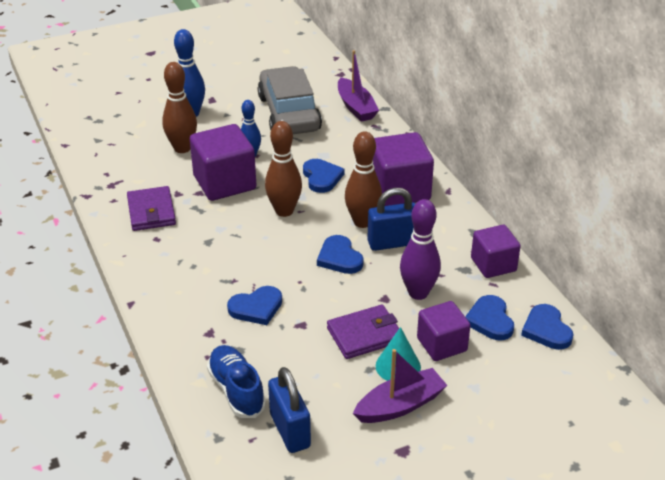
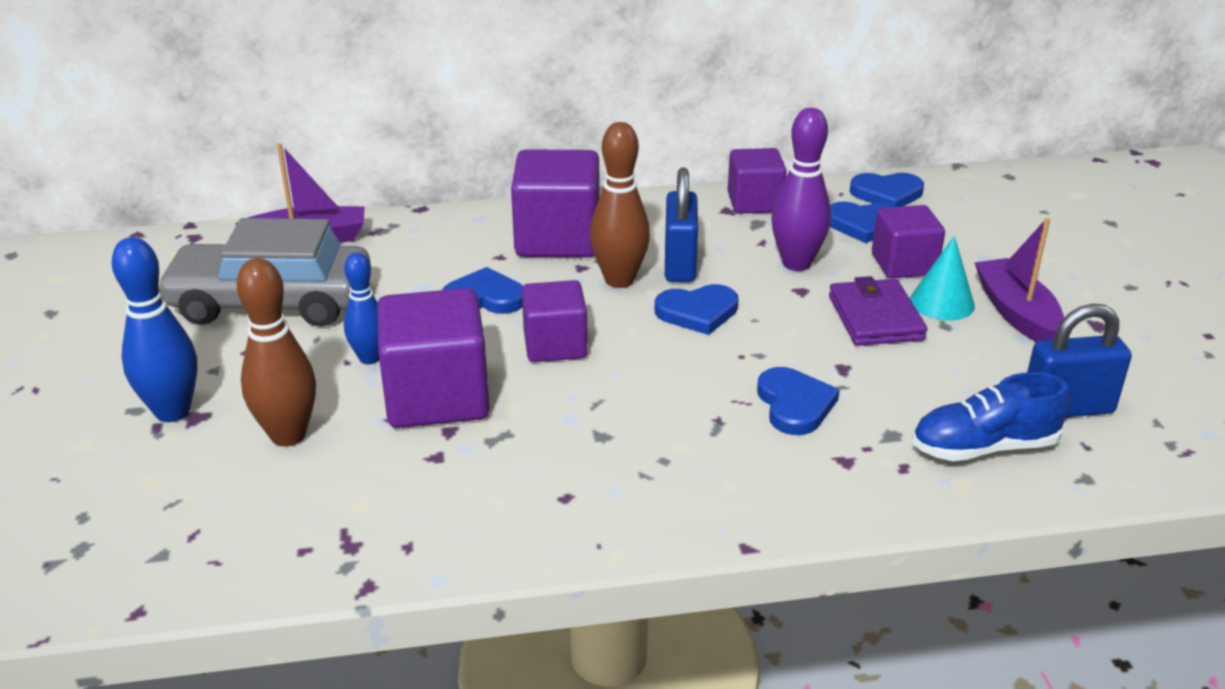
camera: 75 degrees left, 5 degrees down
purple wallet [127,186,176,231] -> none
brown bowling pin [265,121,302,217] -> purple cube [522,280,588,362]

